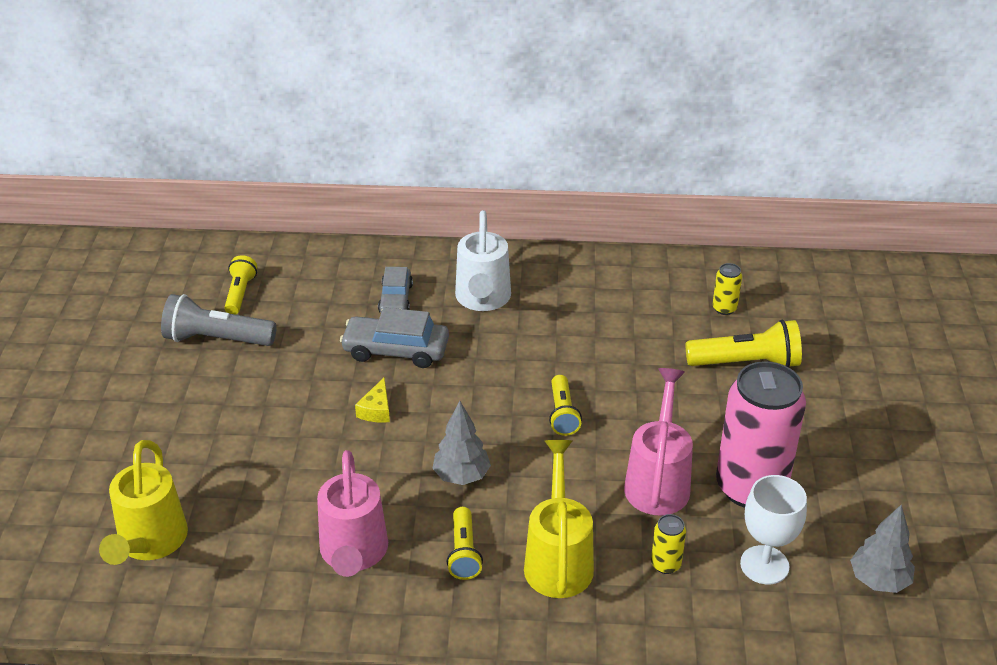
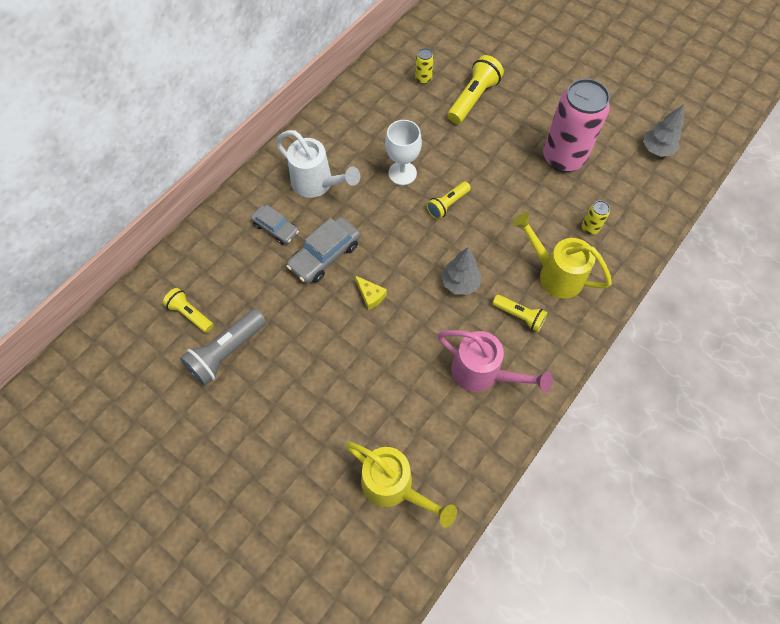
camera: 55 degrees left, 25 degrees up
yellow flashlight [549,375,582,436] -> yellow flashlight turned 105 degrees clockwise [426,182,471,219]
pink watering can [624,368,693,516] -> none
white goblet [740,475,807,585] -> white goblet moved to [385,120,422,185]

